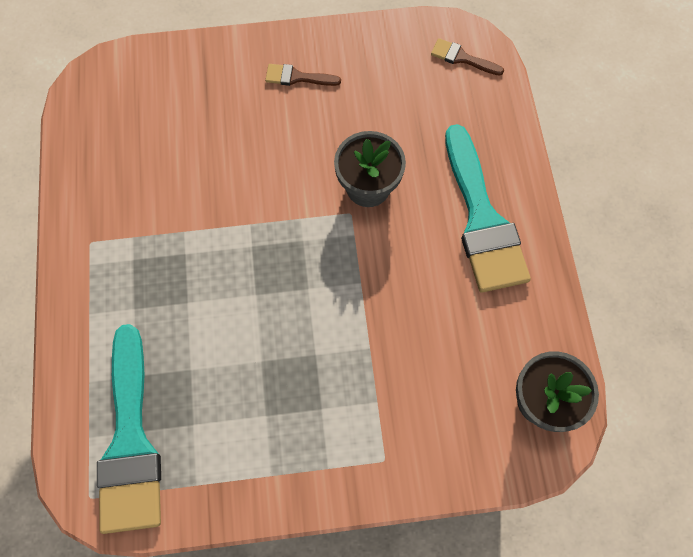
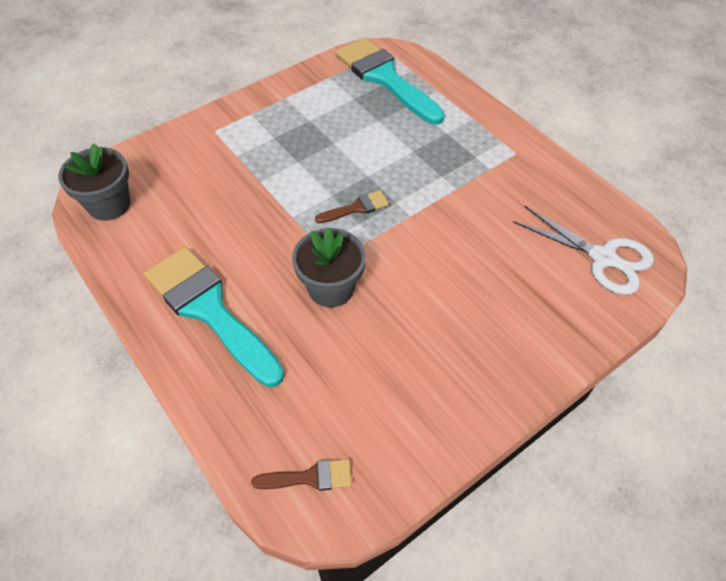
camera: 150 degrees right, 15 degrees down
brown brush [265,64,341,86] -> brown brush moved to [315,190,389,223]
none -> white scissors [513,206,654,295]

